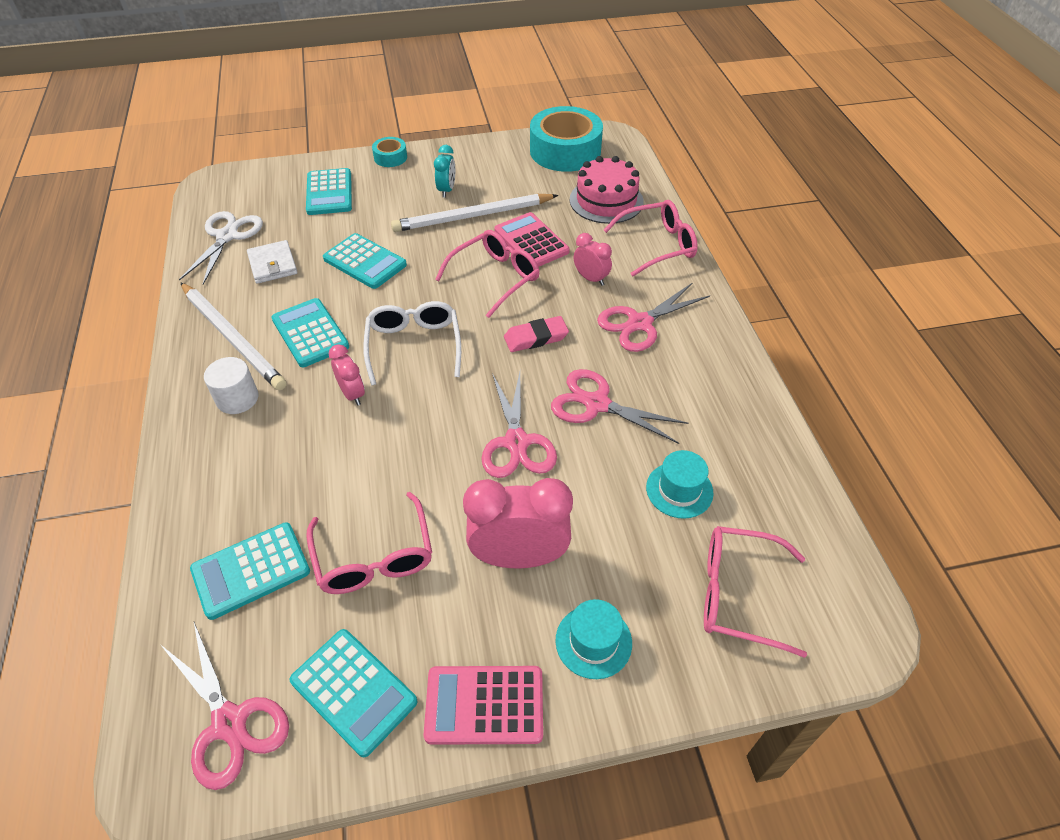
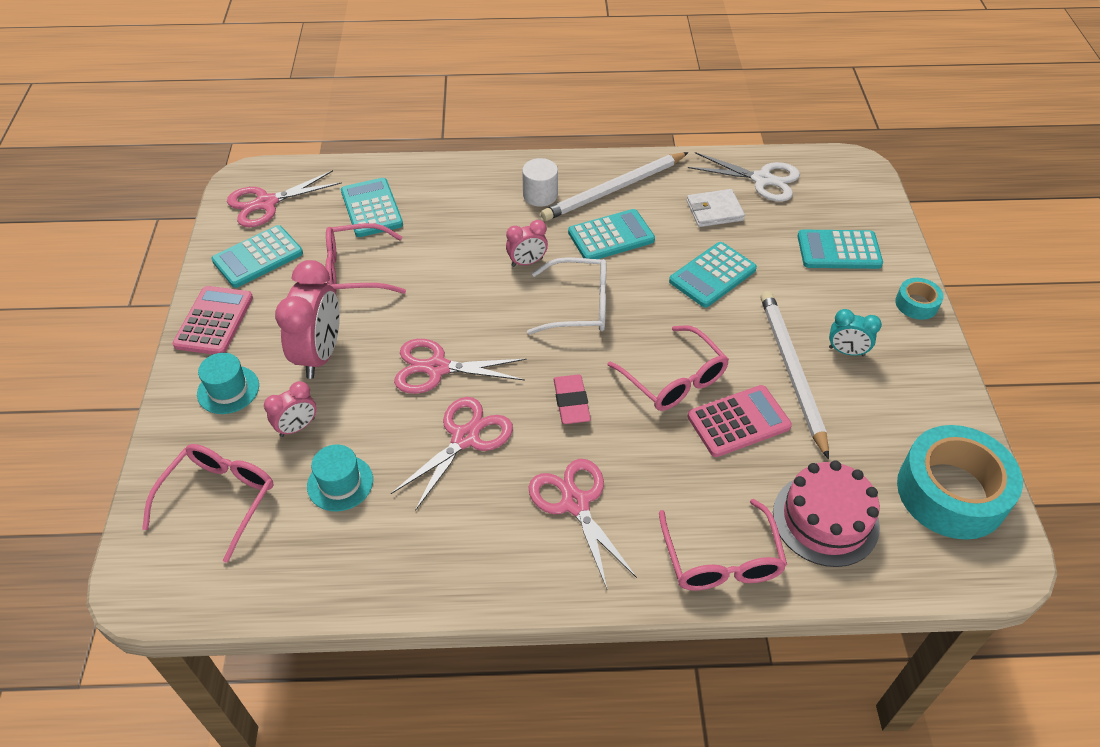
camera: 100 degrees right, 0 degrees up
pink clock [574,233,612,286] -> pink clock moved to [264,381,316,437]

